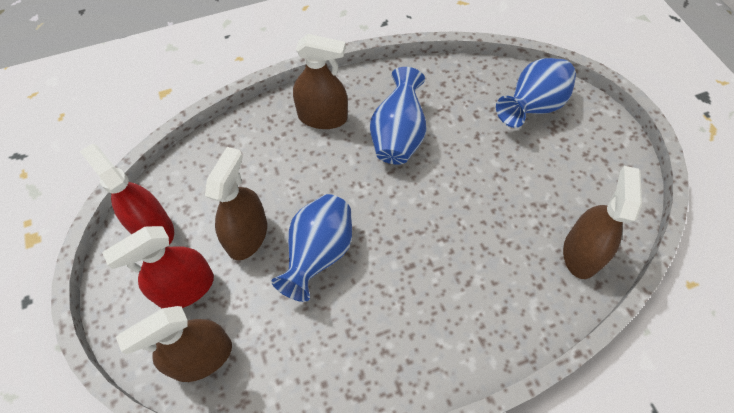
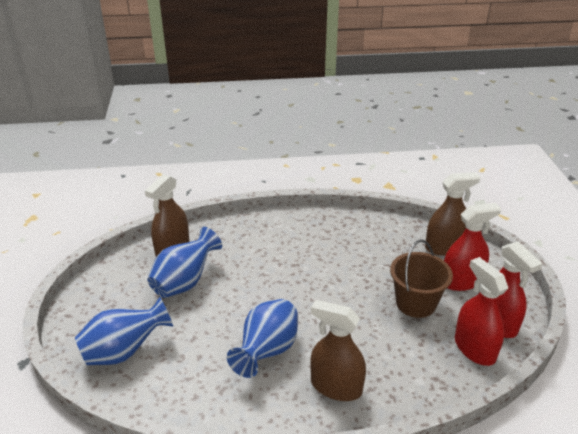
camera: 165 degrees left, 25 degrees down
brown spray bottle [205,147,267,260] -> brown bucket [390,239,453,318]
blue vase [271,194,352,302] -> blue vase moved to [147,227,222,298]
none -> red spray bottle [455,257,508,366]

